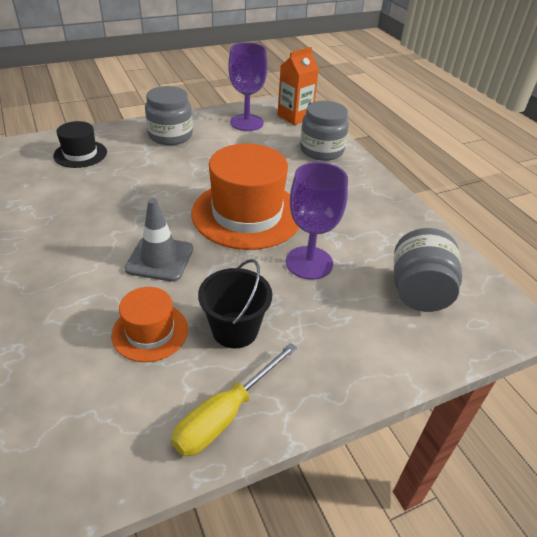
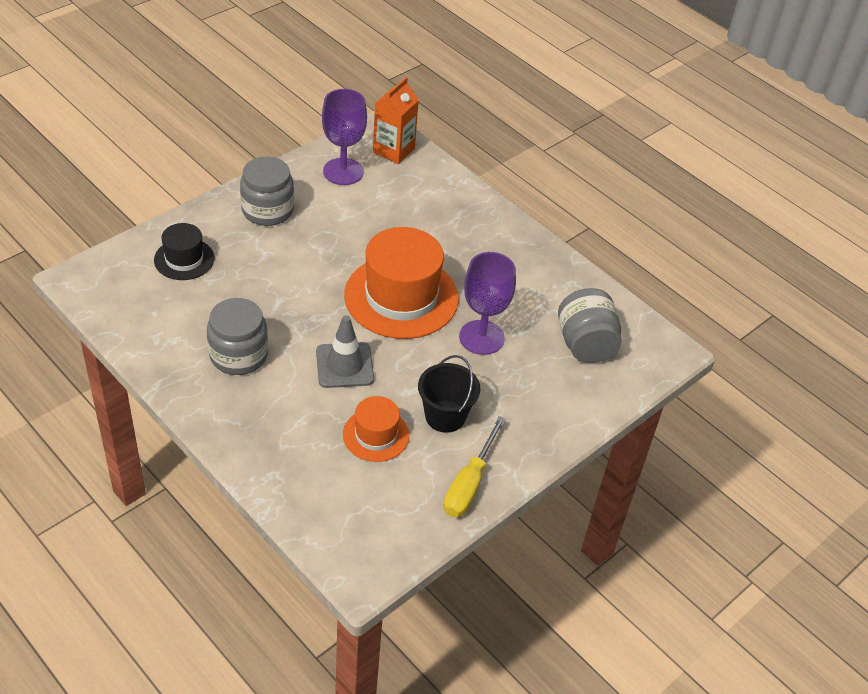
camera: 20 degrees left, 5 degrees up
grey jar [300,101,349,161] -> grey jar moved to [207,298,268,375]

